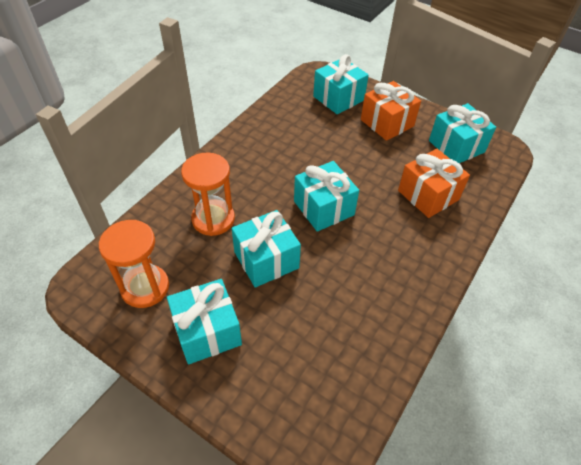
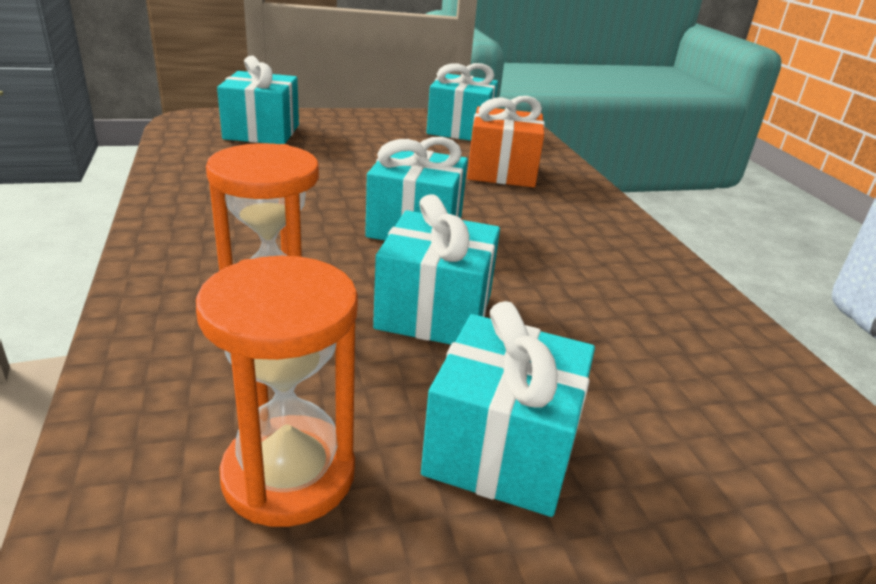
camera: 50 degrees left, 20 degrees down
orange gift [361,81,421,141] -> none

